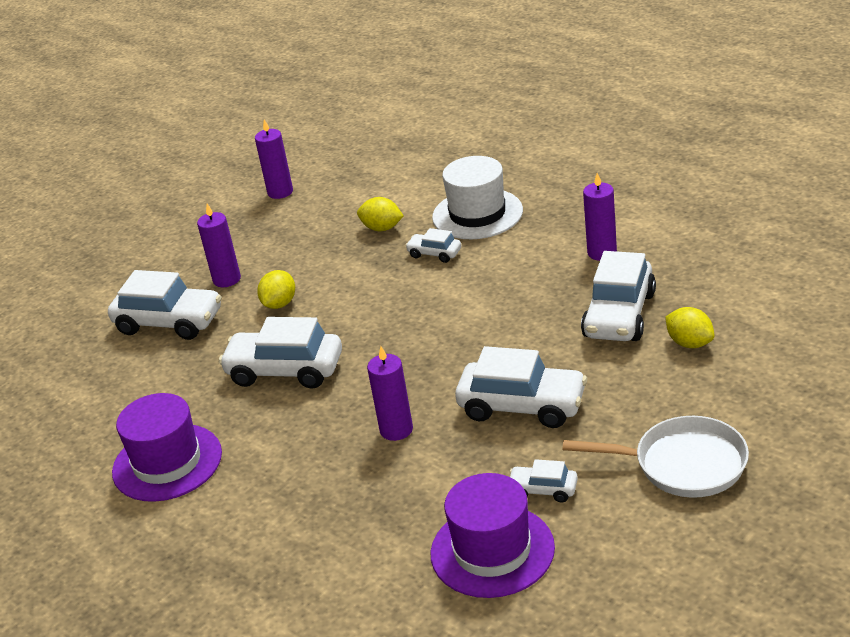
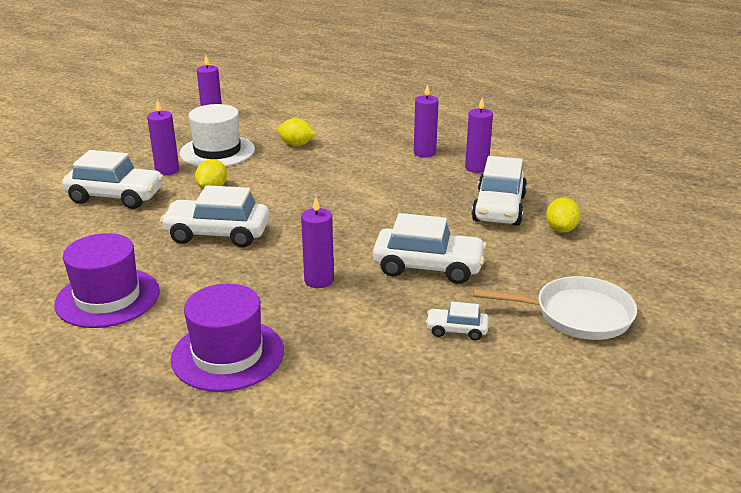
camera: 10 degrees left, 5 degrees down
white car [405,228,461,263] -> none
purple hat [431,473,555,598] -> purple hat moved to [171,284,284,392]
white hat [432,156,523,239] -> white hat moved to [180,104,255,167]
yellow lemon [665,307,714,348] -> yellow lemon turned 60 degrees clockwise [546,198,581,232]
none -> purple candle [414,84,439,158]

